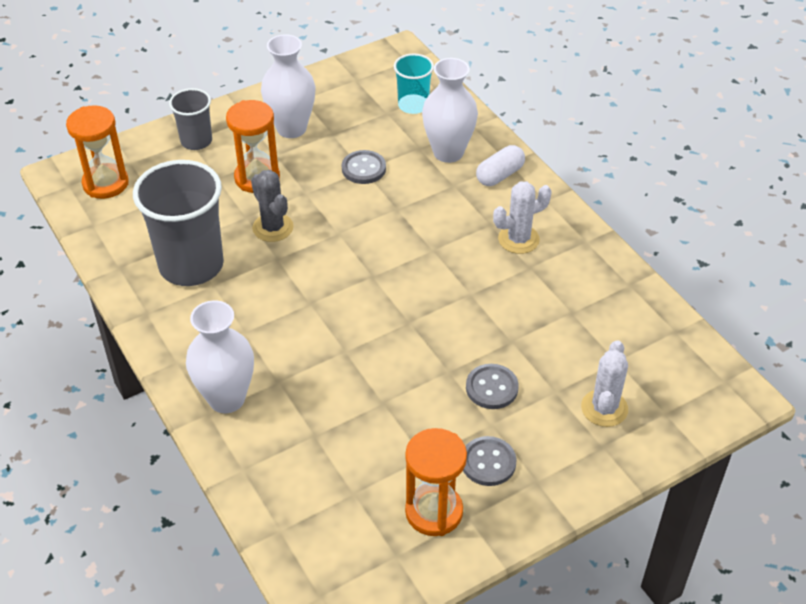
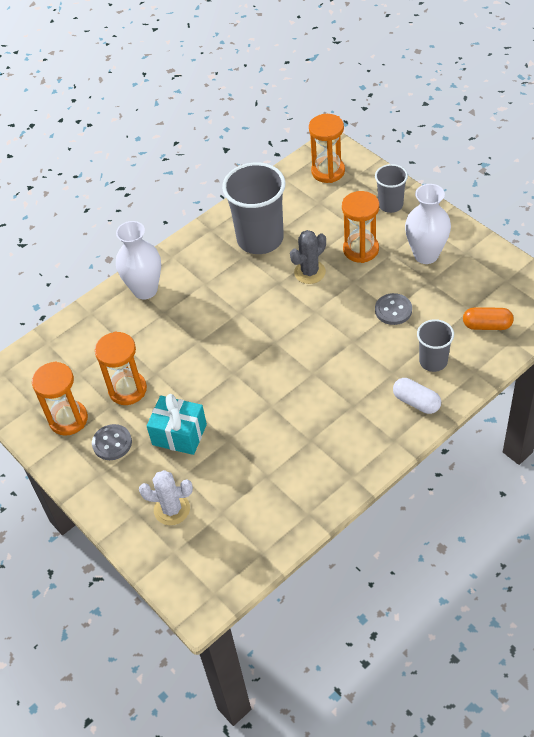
camera: 85 degrees right, 5 degrees up
turquoise cup [394,54,434,114] -> orange capsule [463,307,514,330]
white vase [422,58,478,163] -> grey cup [417,319,454,372]
grey button [466,364,519,409] -> turquoise gift [147,394,207,455]
white cactus [493,182,552,254] -> none
none -> orange hourglass [95,332,147,405]

